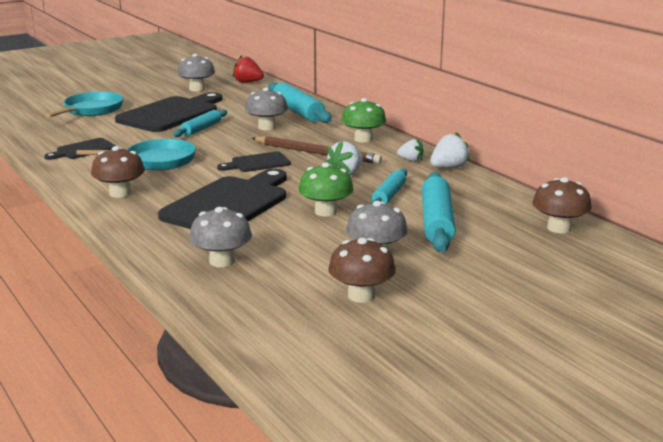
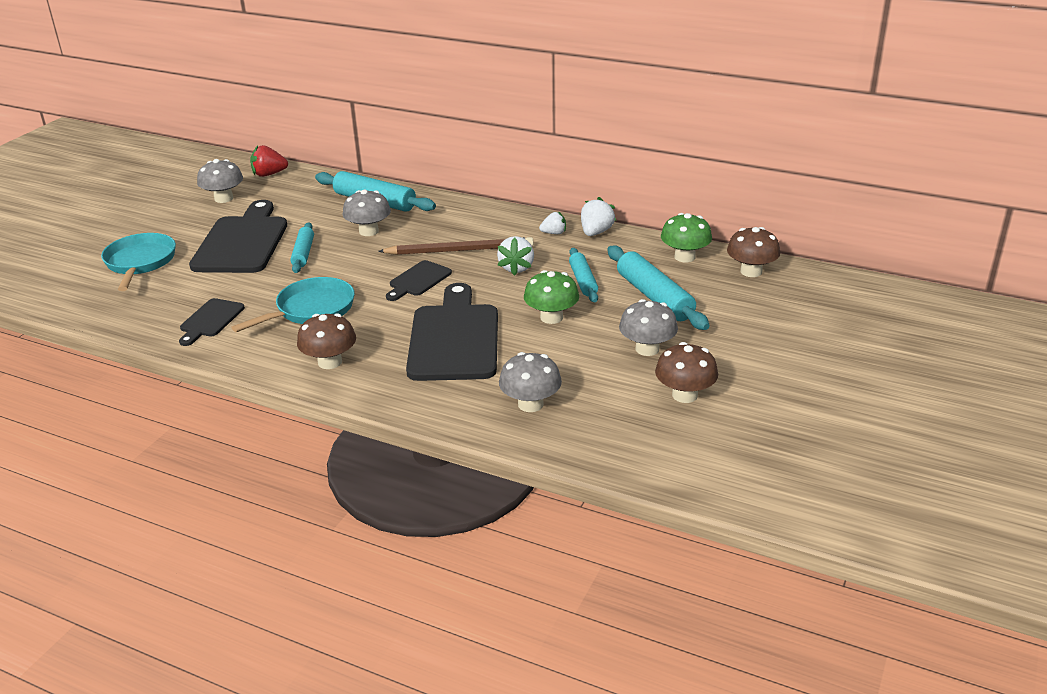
camera: 30 degrees left, 10 degrees up
green mushroom [341,98,386,143] -> green mushroom moved to [661,213,712,262]

